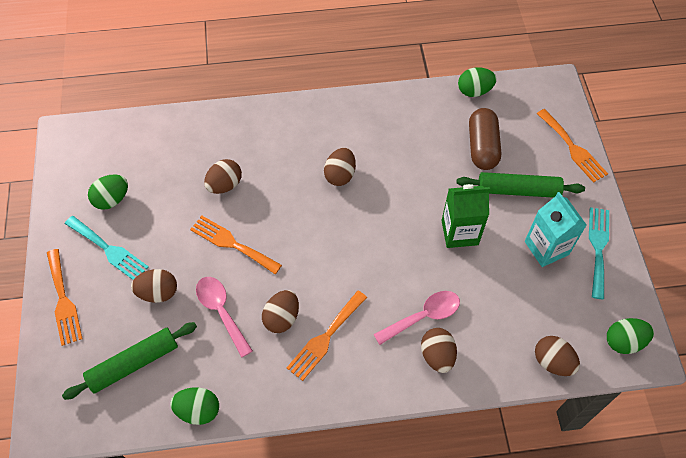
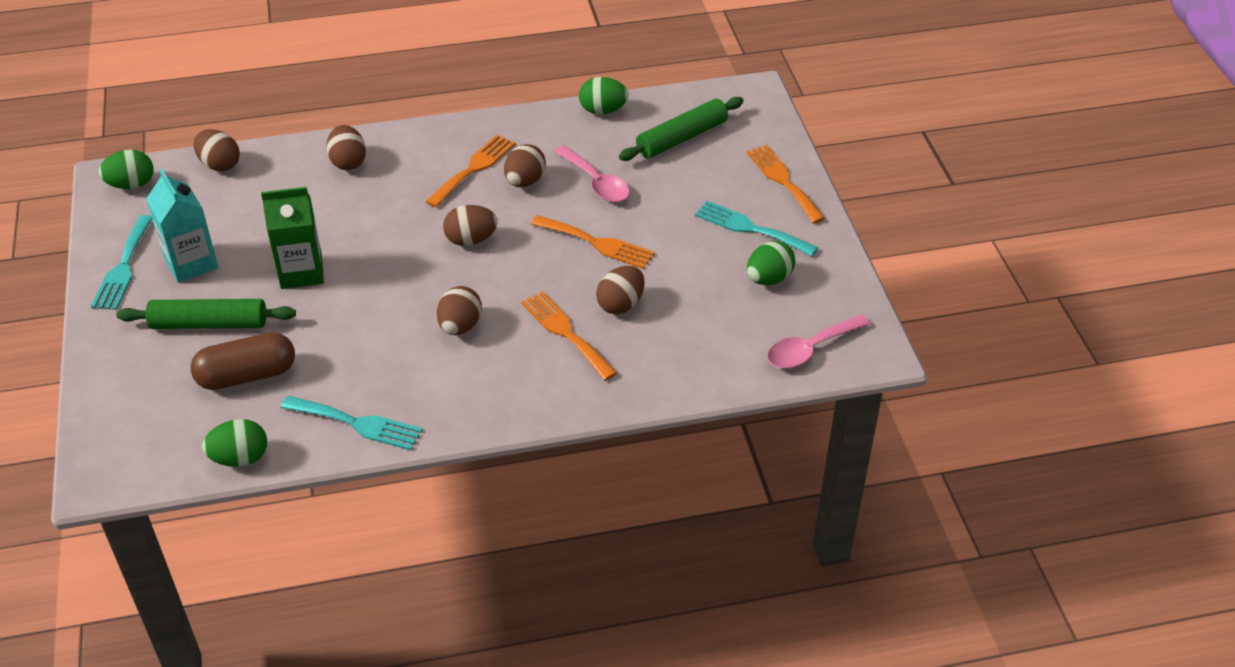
camera: 175 degrees right, 15 degrees down
brown egg [131,269,177,303] -> brown egg moved to [443,205,498,246]
pink spoon [373,291,460,345] -> pink spoon moved to [767,314,871,368]
brown capsule [469,108,501,170] -> brown capsule turned 75 degrees clockwise [190,332,295,390]
orange fork [537,109,608,183] -> orange fork moved to [521,291,617,381]
none -> turquoise fork [281,396,422,450]

